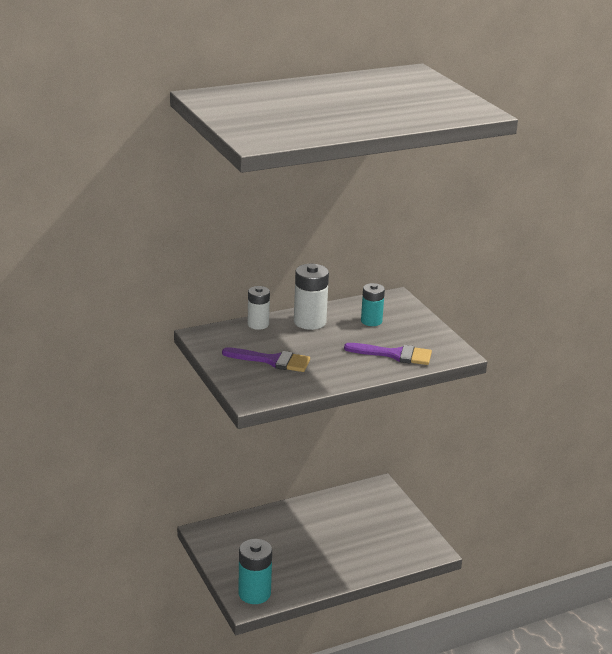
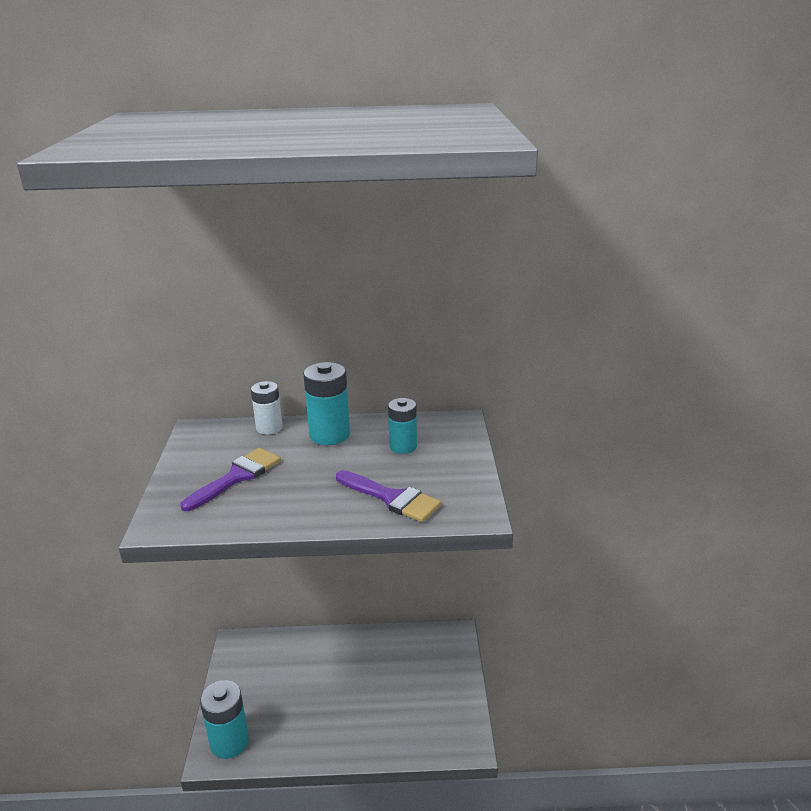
camera: 25 degrees right, 0 degrees up
purple brush [222,347,310,372] -> purple brush turned 90 degrees counterclockwise [181,448,281,511]
white battery [294,264,329,330] -> turquoise battery [303,362,350,445]

